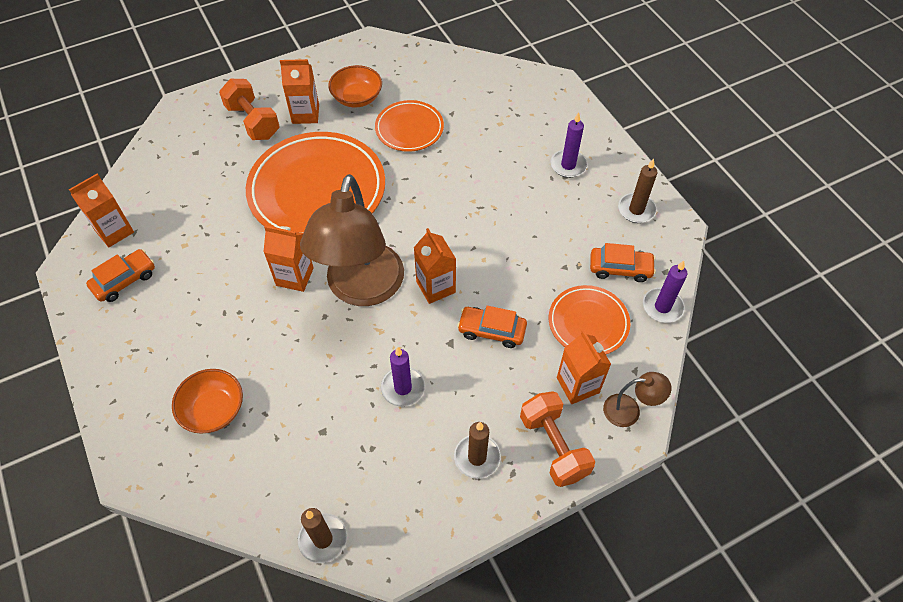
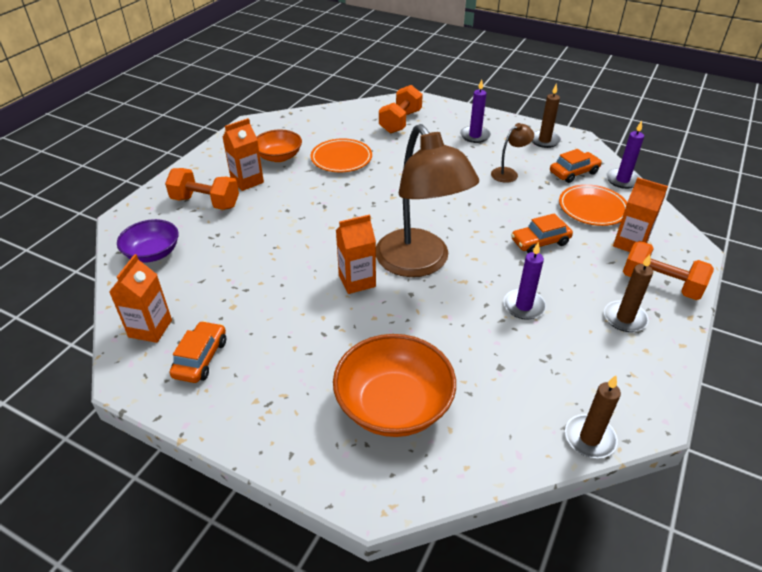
camera: 35 degrees left, 15 degrees down
orange bowl [172,369,243,434] -> orange bowl [333,334,456,437], size x1.59
orange plate [246,132,385,233] -> none
orange carton [414,228,456,304] -> none
brown lamp [603,372,671,427] -> brown lamp moved to [491,123,534,183]
none -> purple bowl [117,219,179,263]
none -> orange dumbbell [379,85,423,134]

